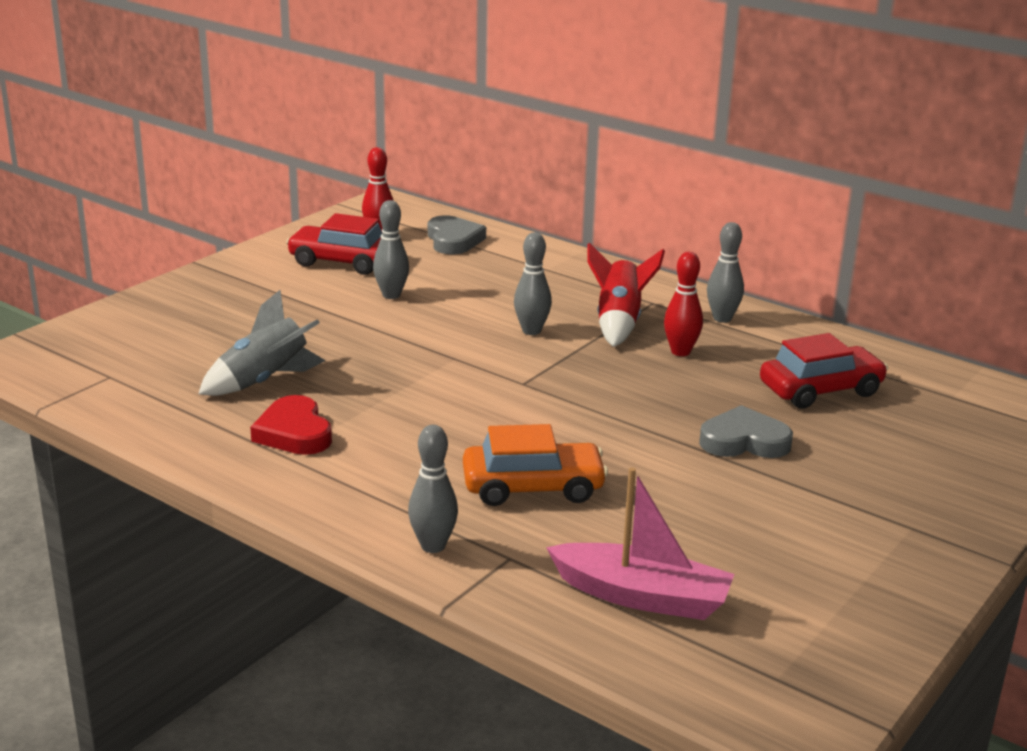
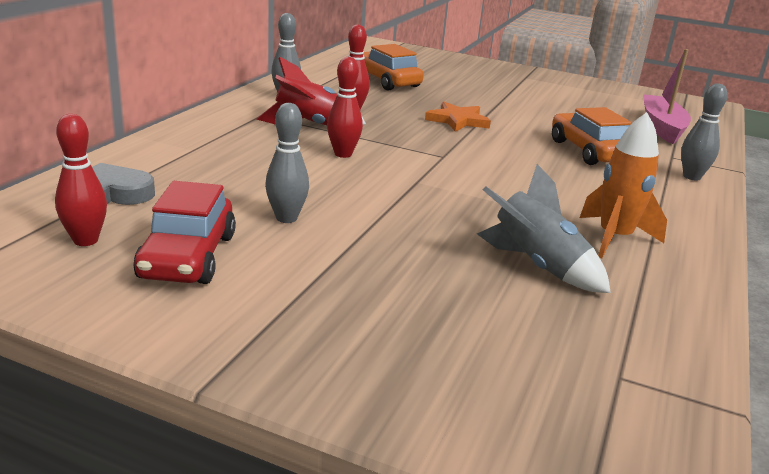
camera: 105 degrees left, 0 degrees up
red heart [250,395,332,455] -> orange rocket [580,112,667,258]
grey bowling pin [514,232,552,335] -> red bowling pin [327,57,363,158]
grey heart [699,405,793,458] -> none
red car [760,333,888,409] -> orange car [363,44,424,91]
none -> orange star [425,102,491,132]

